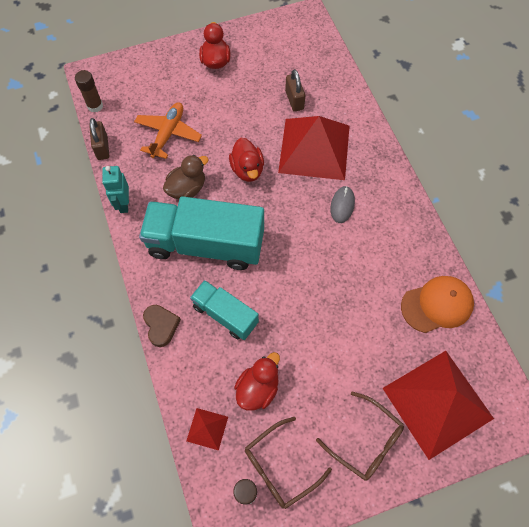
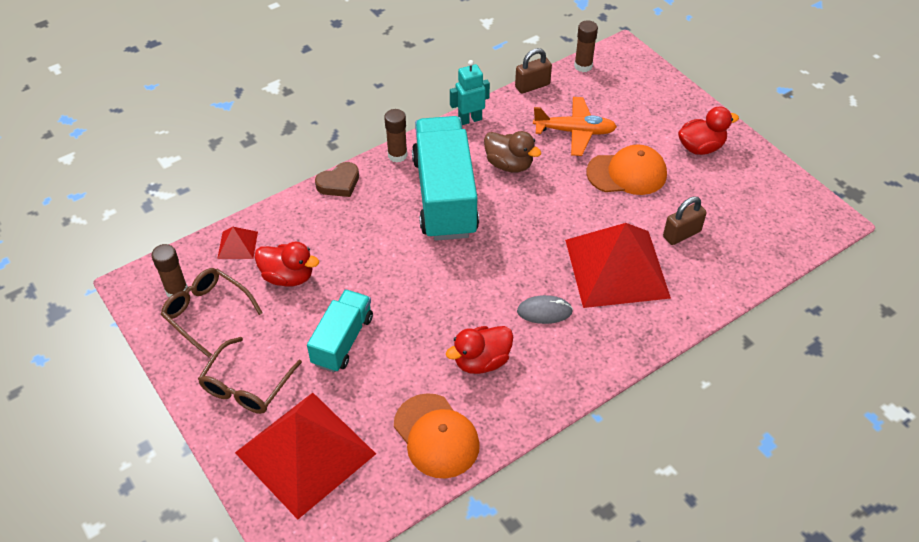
camera: 75 degrees right, 15 degrees down
turquoise truck [190,280,259,340] -> turquoise truck moved to [307,289,373,372]
red duck [229,138,264,182] -> red duck moved to [446,326,513,374]
none -> brown glue stick [384,109,408,163]
none -> orange cap [586,144,667,195]

